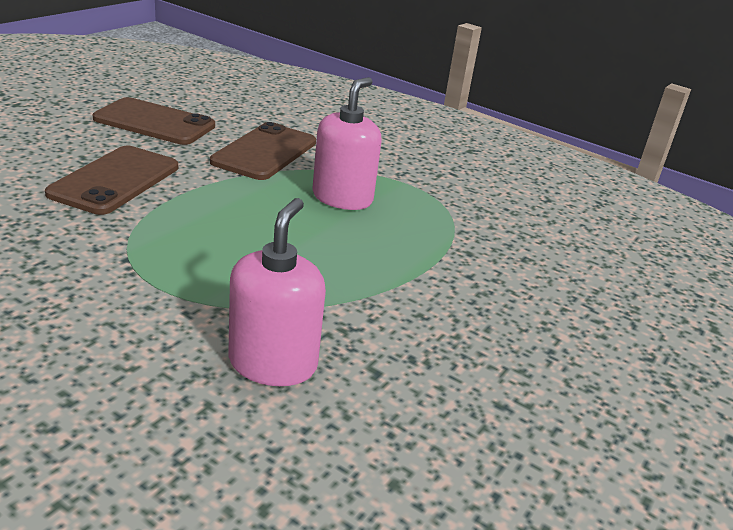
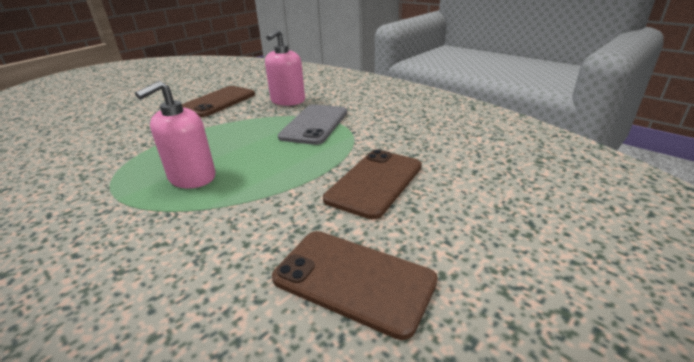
camera: 165 degrees left, 0 degrees up
brown phone [210,122,316,180] -> brown phone moved to [182,86,255,117]
none -> grey phone [278,104,347,145]

